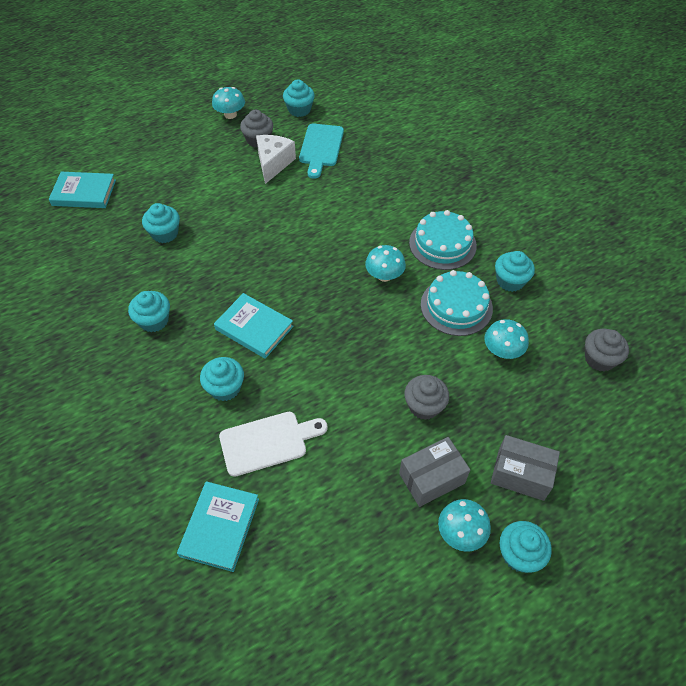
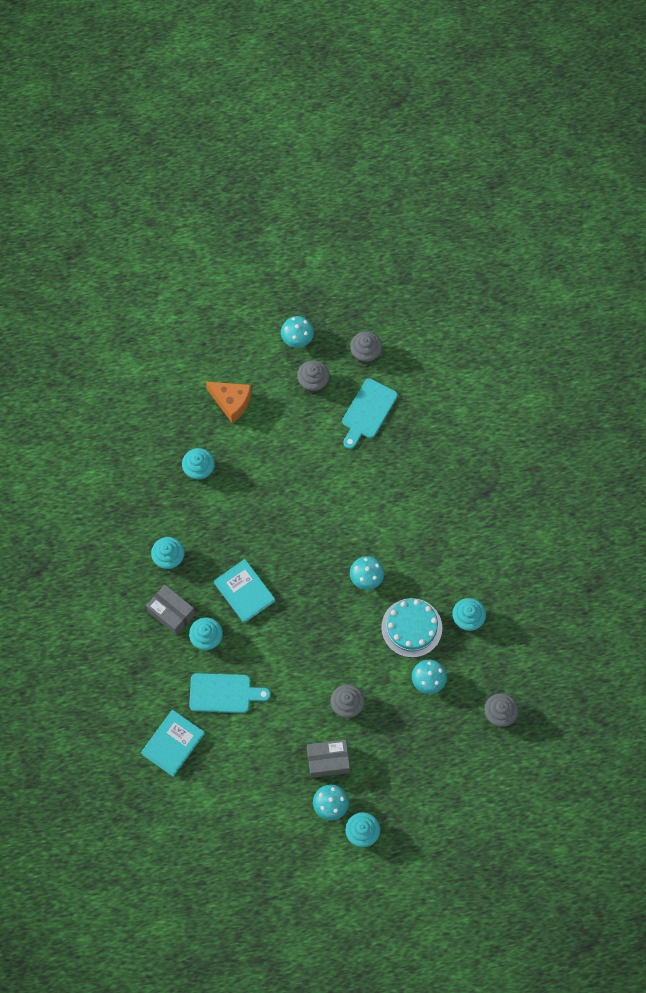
camera: 20 degrees right, 15 degrees up
turquoise book [49,172,116,208] -> none
white cutting board [219,412,328,477] -> turquoise cutting board [189,673,271,713]
white cheese [256,135,296,184] -> none
turquoise cupcake [283,80,315,117] -> grey cupcake [350,332,382,363]
turquoise cake [409,210,477,270] -> none
grey box [491,435,560,501] -> grey box moved to [146,585,195,636]
none -> orange cheese [206,382,252,423]

